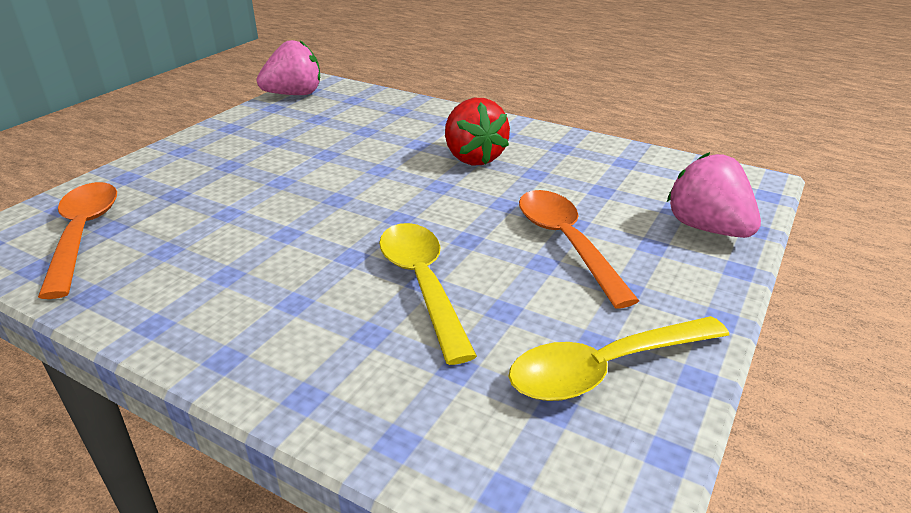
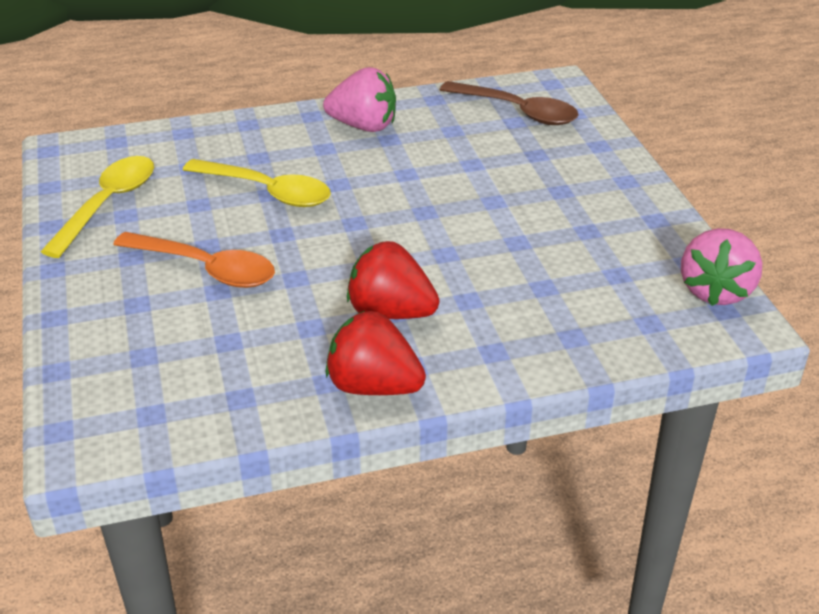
camera: 135 degrees right, 5 degrees up
orange spoon [38,182,117,299] -> brown spoon [440,81,579,125]
pink strawberry [667,152,761,238] -> pink strawberry moved to [323,67,396,132]
none -> red strawberry [325,311,426,395]

